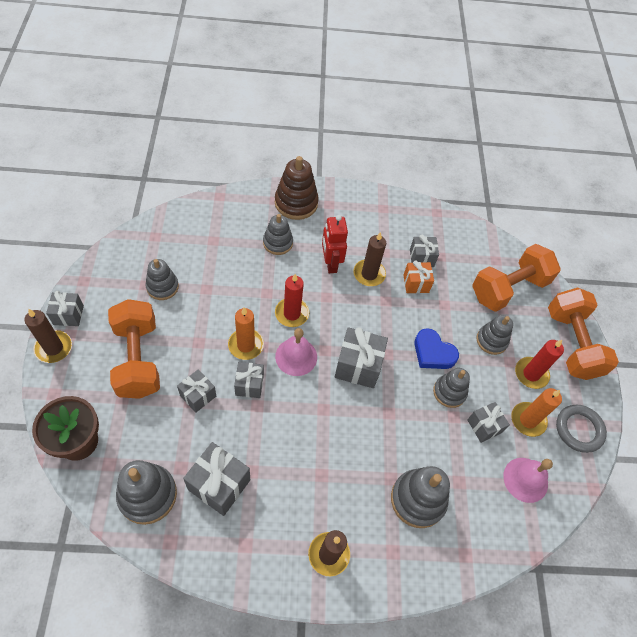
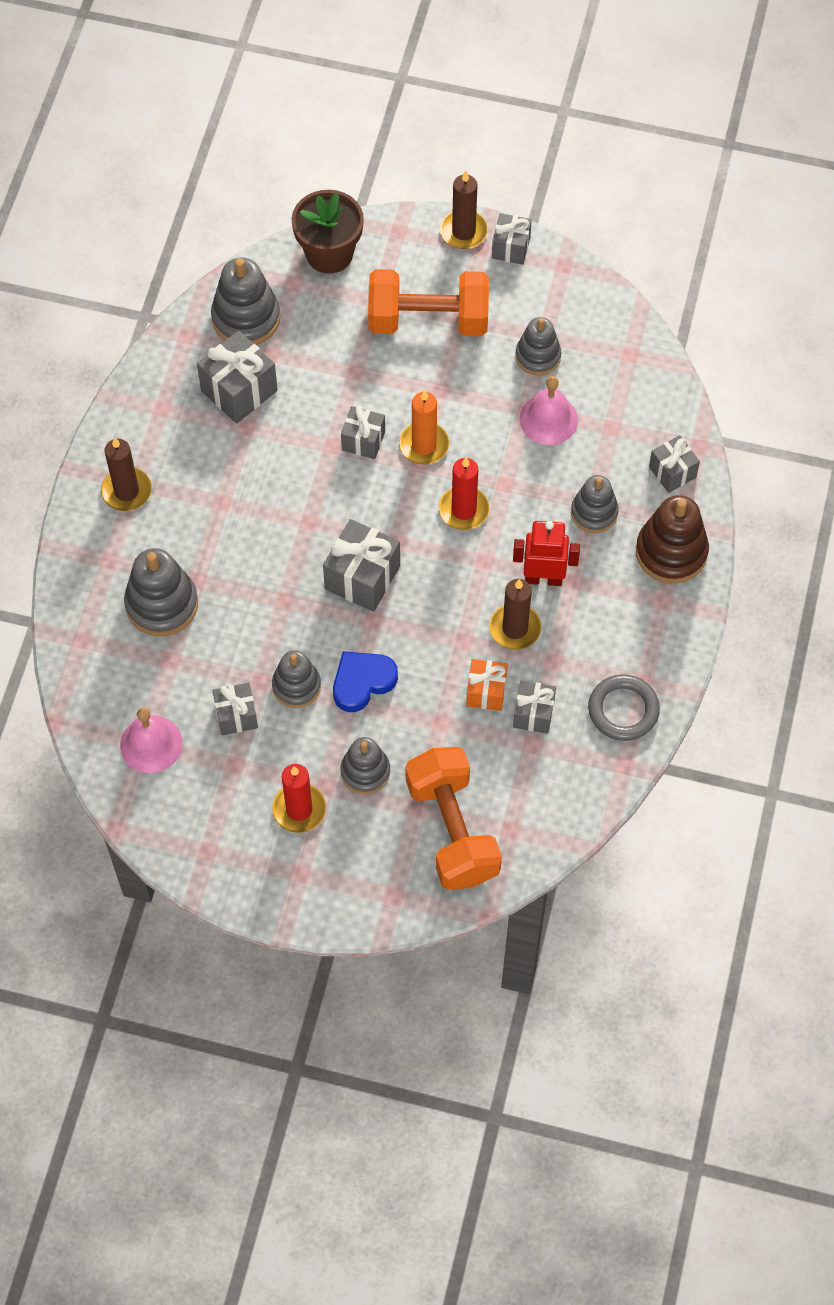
camera: 110 degrees right, 5 degrees up
grey gift [177,369,216,413] -> grey gift moved to [649,435,700,493]
pink bell [275,328,317,376] -> pink bell moved to [520,376,578,445]
orange candle [511,388,562,437] -> none
orange dumbbell [548,288,619,380] -> none
grey ring [556,405,607,453] -> grey ring moved to [588,674,660,741]

